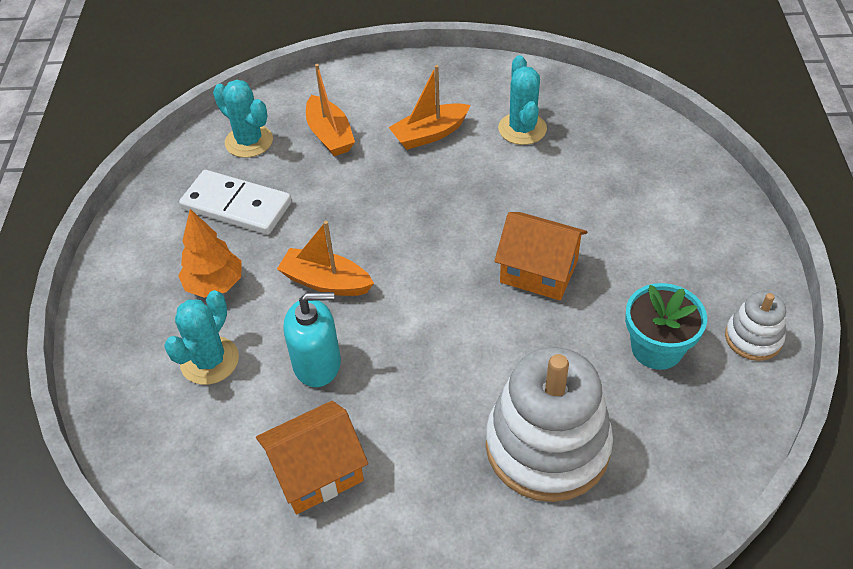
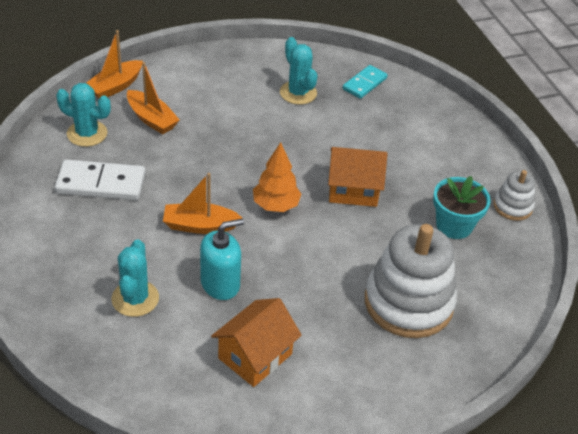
camera: 25 degrees left, 5 degrees down
orange tree [178,209,242,298] -> orange tree moved to [253,142,301,212]
orange boat [388,65,470,150] -> orange boat moved to [86,30,143,98]
none -> turquoise domino [343,65,388,99]

